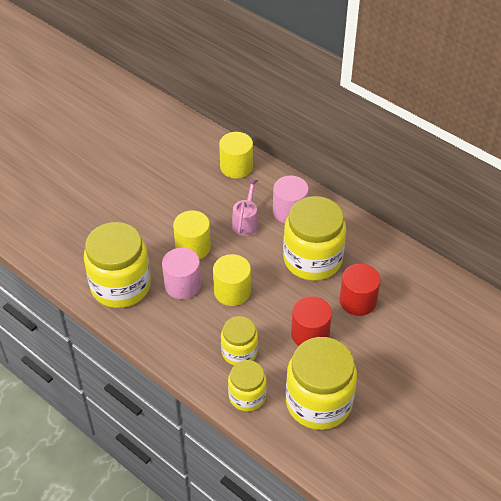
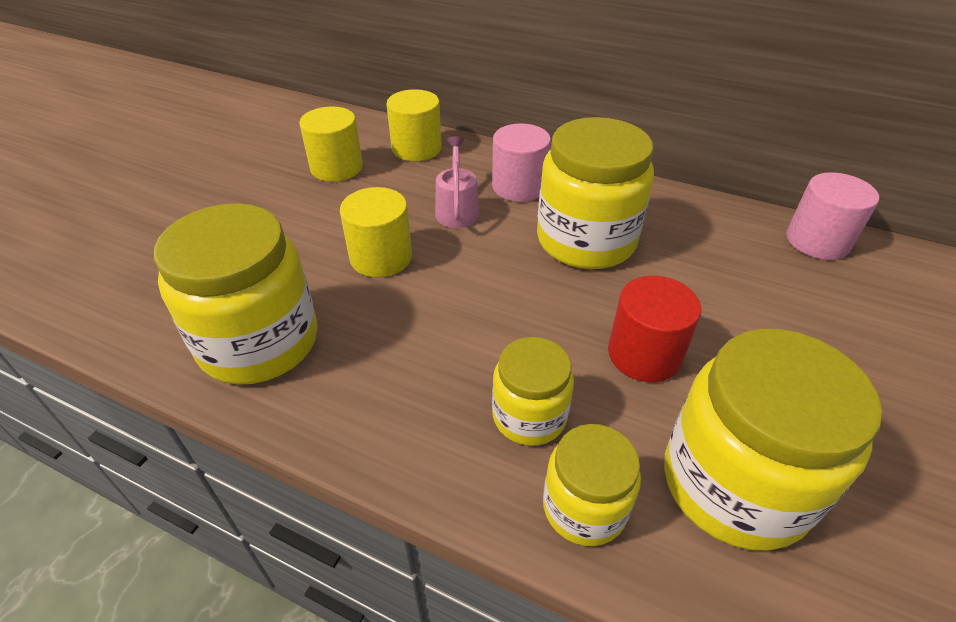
camera: 15 degrees left, 5 degrees down
pink cylinder [162,248,201,299] -> pink cylinder moved to [786,172,879,260]
yellow cylinder [213,254,251,306] -> yellow cylinder moved to [299,106,363,182]
red cylinder [340,264,381,316] -> none

